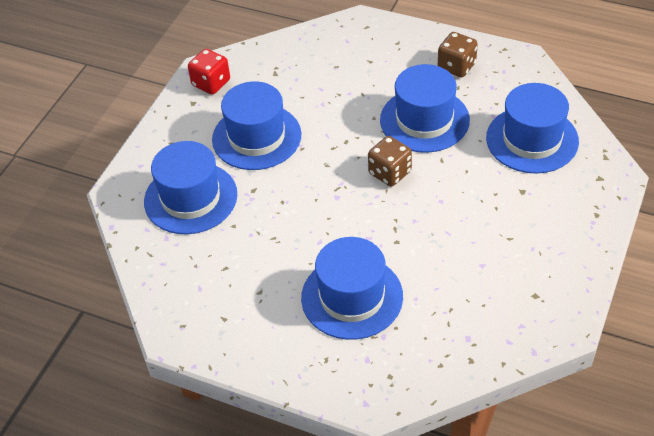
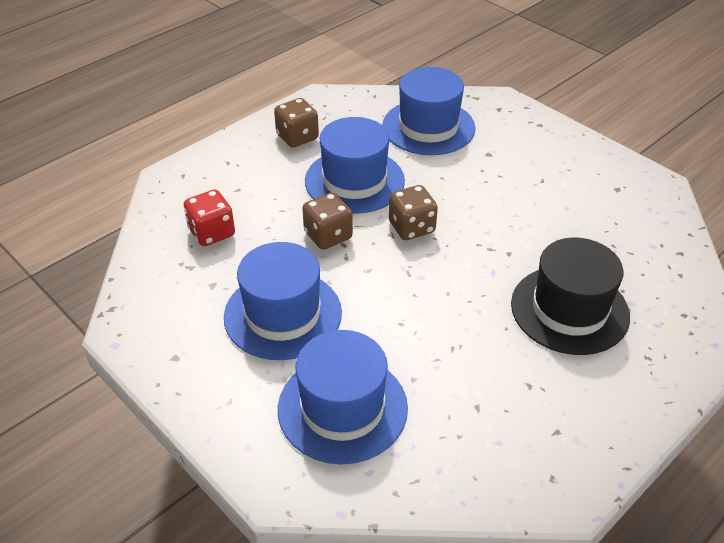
camera: 70 degrees left, 5 degrees down
red dice [188,49,230,94] -> red dice moved to [184,190,235,246]
blue hat [301,237,403,340] -> black hat [511,237,630,355]
none -> brown dice [302,192,353,250]

